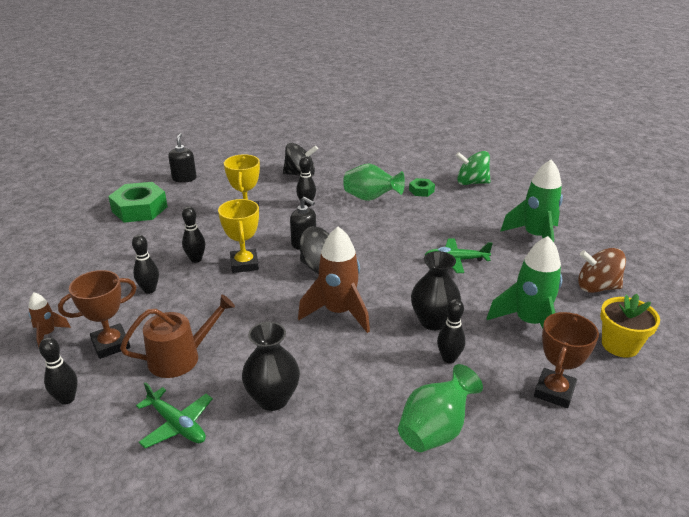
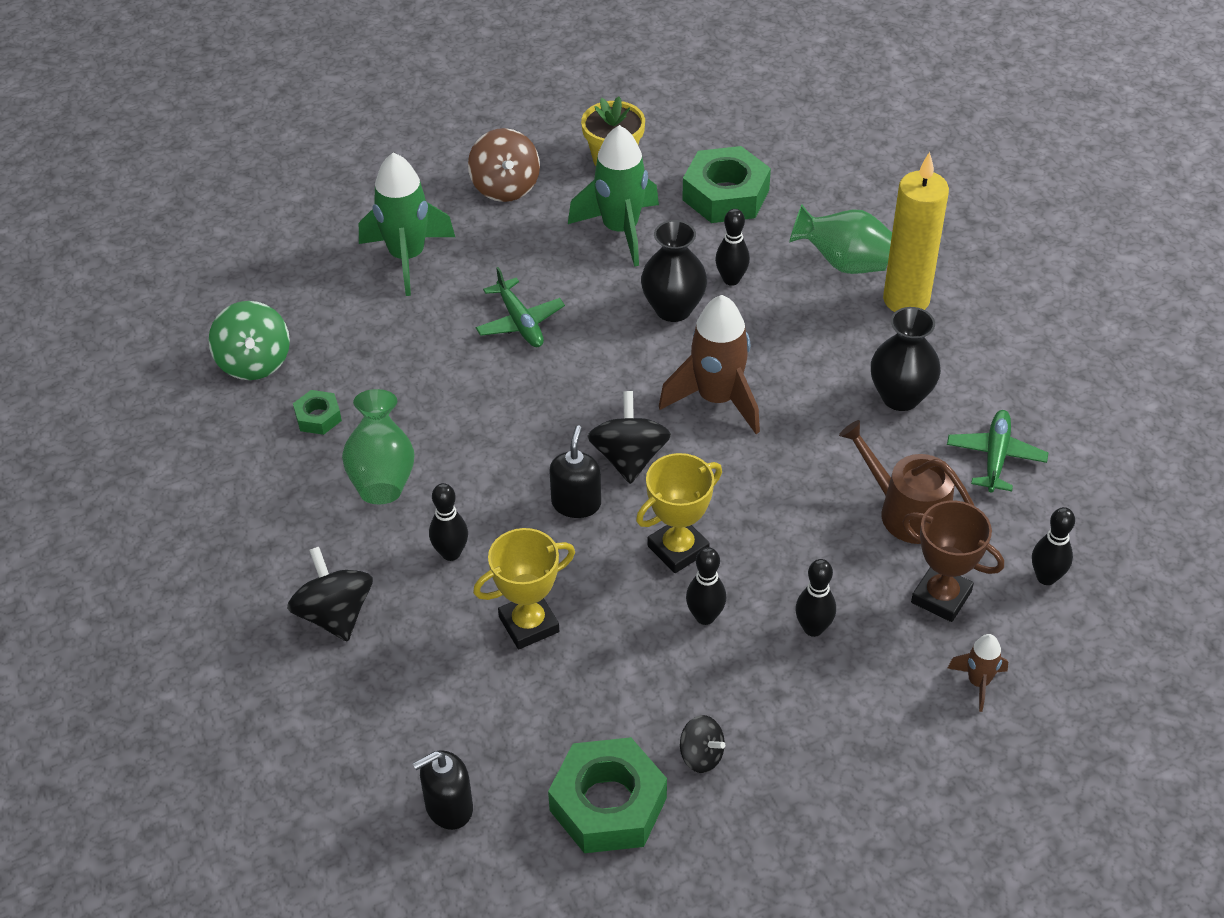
camera: 115 degrees left, 15 degrees up
brown trophy [534,312,599,408] -> green nut [682,146,771,223]
none -> black spinning top [680,715,725,773]
none -> yellow candle [883,152,949,312]

